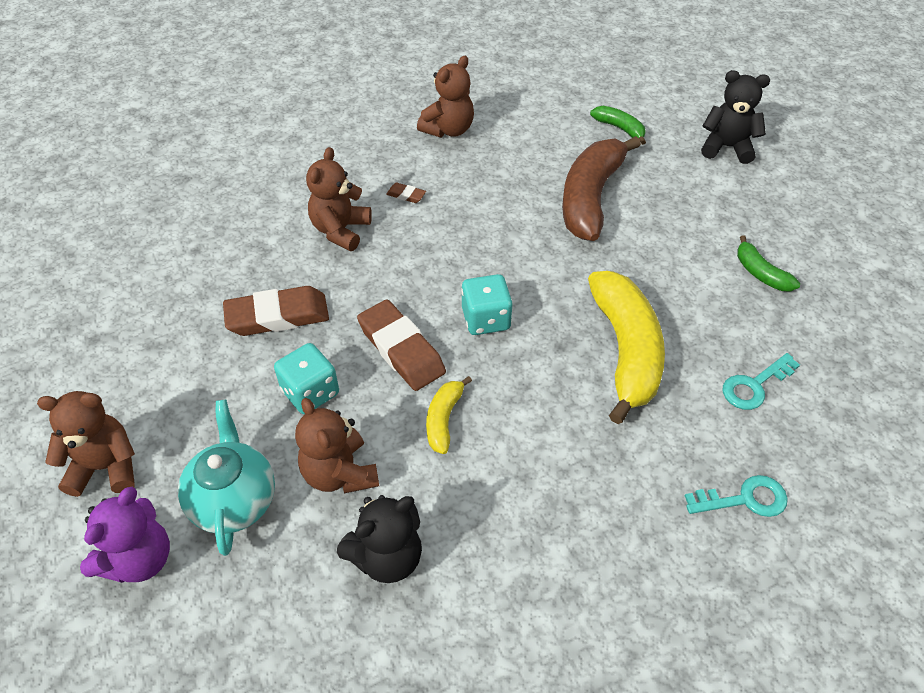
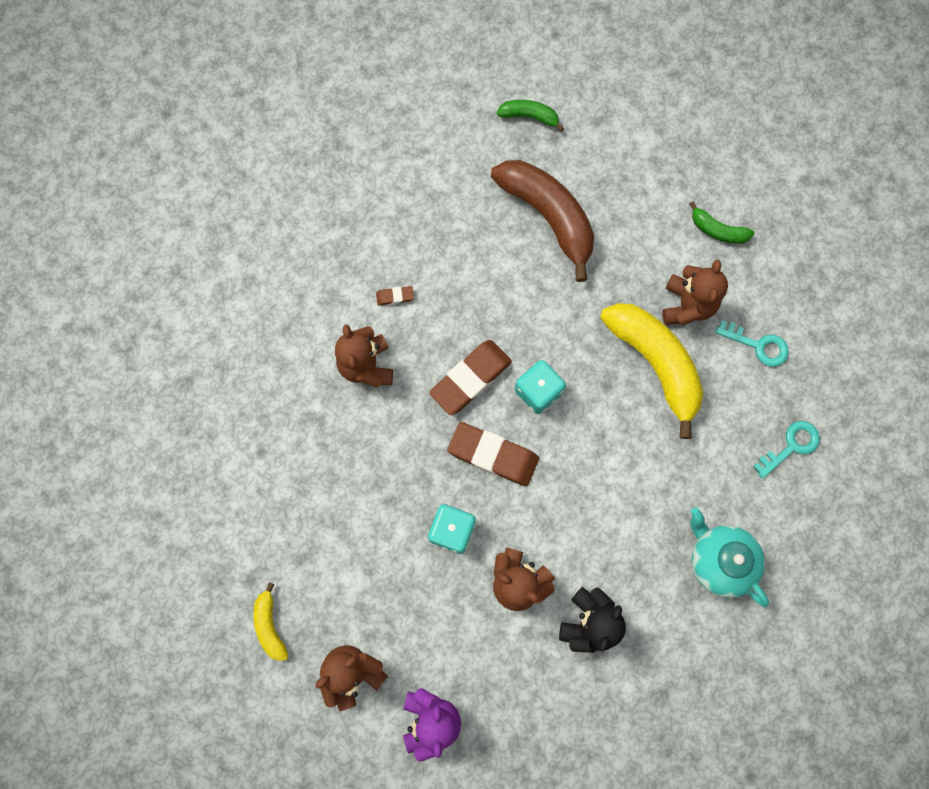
camera: 30 degrees left, 25 degrees up
turquoise teapot [178,400,275,556] -> turquoise teapot moved to [690,508,769,607]
brown eraser [223,286,329,336] -> brown eraser moved to [429,340,512,415]
brown teddy bear [417,56,474,137] -> brown teddy bear moved to [663,260,728,325]
yellow banana [426,376,472,454] -> yellow banana moved to [253,582,289,661]
brown banana [562,136,641,241] -> brown banana turned 150 degrees clockwise [491,160,594,282]
black teddy bear [701,70,770,164] -> none
turquoise key [723,353,800,410] -> turquoise key turned 90 degrees counterclockwise [715,320,789,367]

